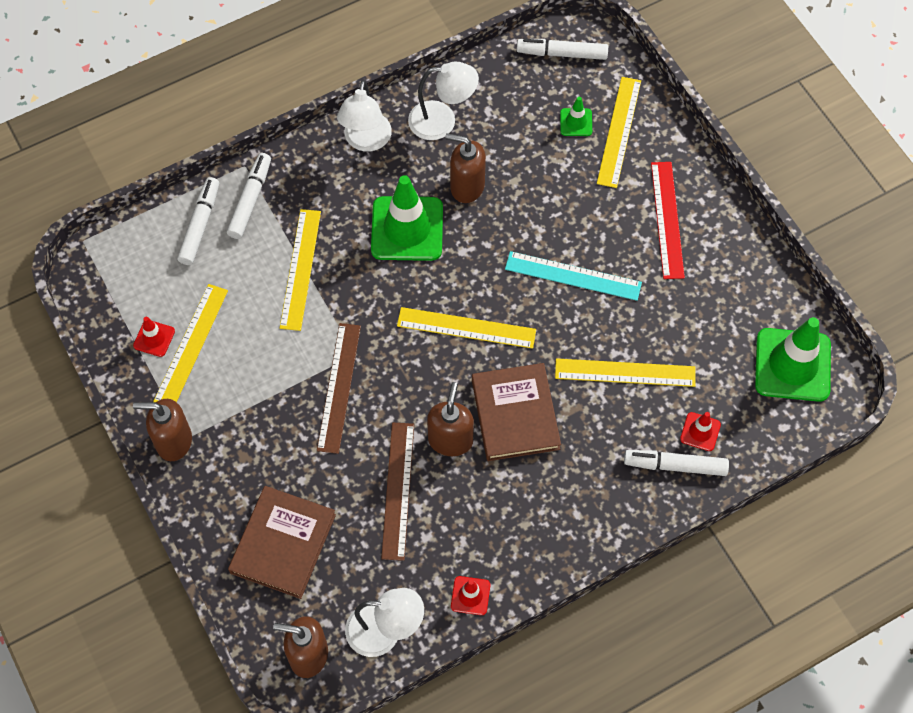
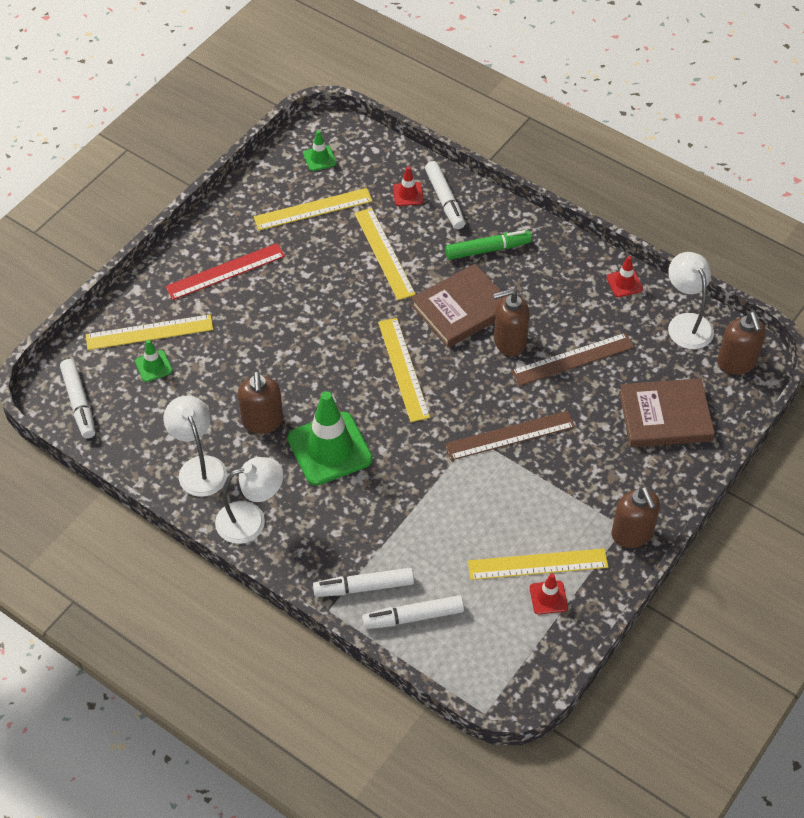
camera: 115 degrees left, 10 degrees down
yellow ruler [280,209,321,331] -> yellow ruler moved to [254,188,373,230]
turquoise ruler [505,251,642,301] -> none
green traffic cone [755,317,831,402] -> green traffic cone [303,130,337,171], size x0.46
none -> green marker [445,230,532,260]

